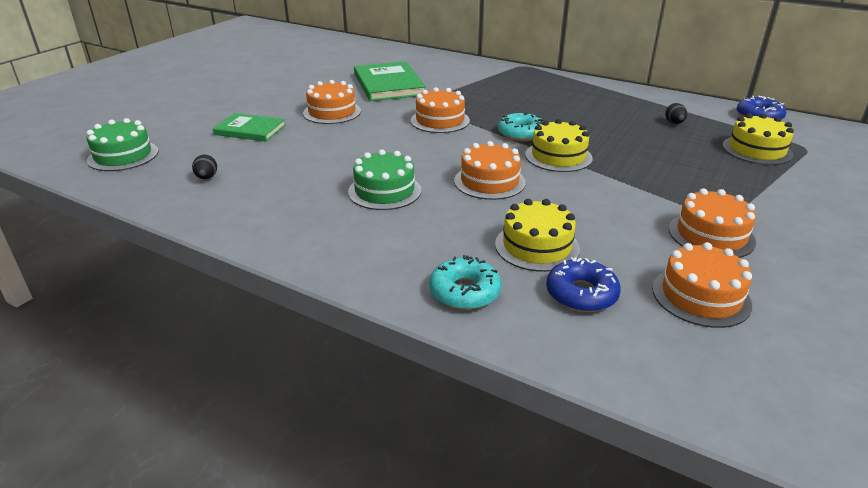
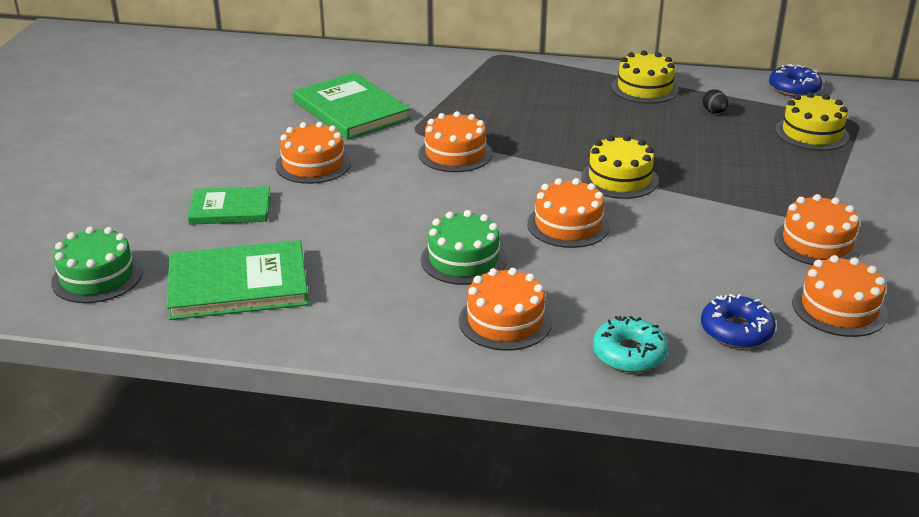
camera: 20 degrees left, 0 degrees up
black egg [192,155,217,179] -> green book [167,240,309,320]
yellow cake [495,199,580,272] -> yellow cake moved to [611,50,679,104]
turquoise donut [498,112,544,141] -> none
none -> orange cake [459,268,552,351]

